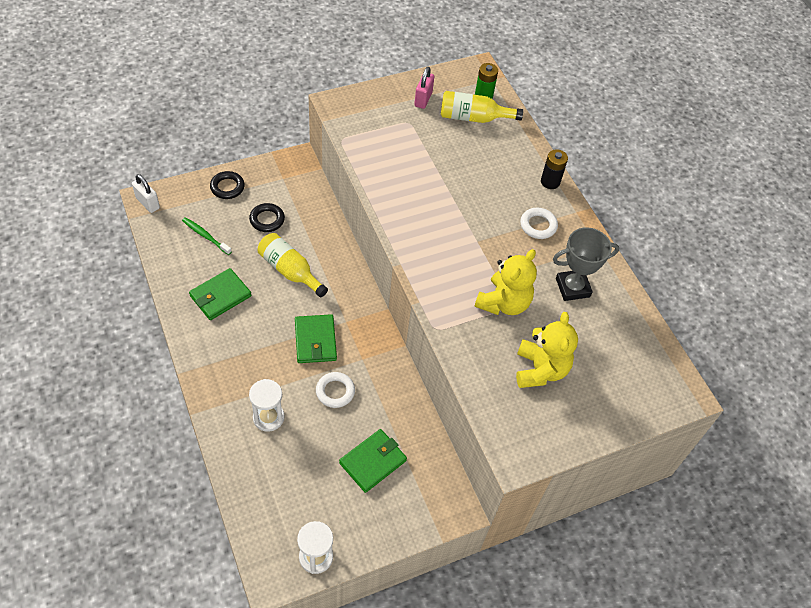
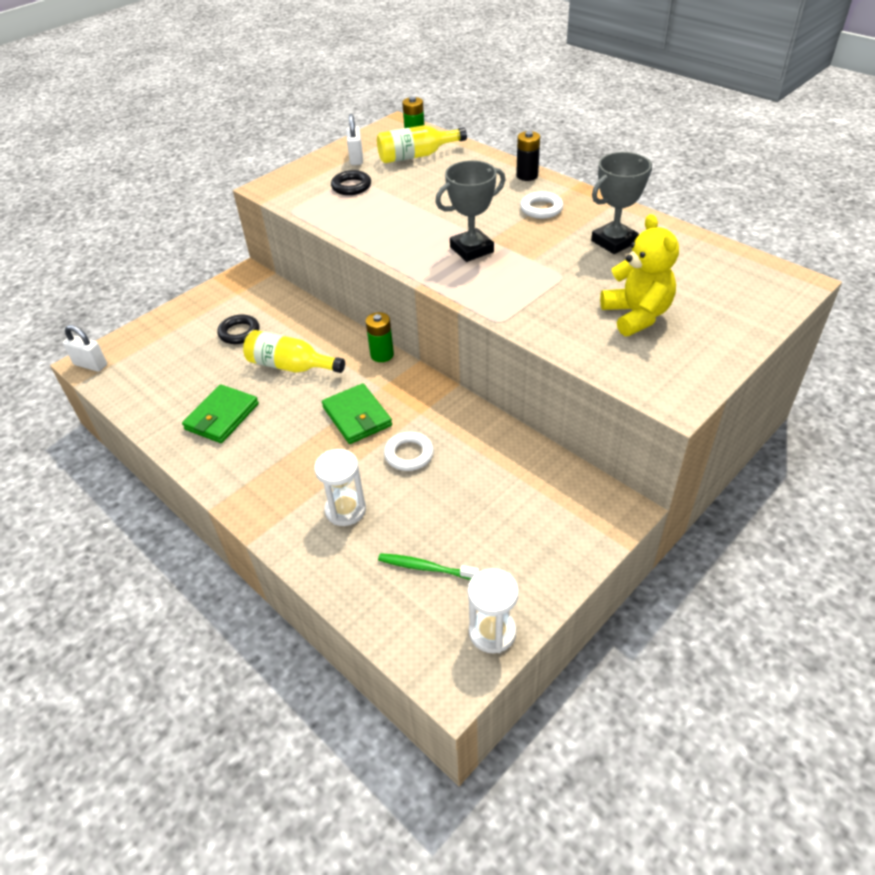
camera: 15 degrees left, 10 degrees down
green toothbrush [182,217,232,255] -> green toothbrush moved to [378,553,479,580]
black ring [210,171,245,199] -> black ring moved to [331,170,371,195]
green wallet [339,429,407,493] -> none
pink padlock [414,67,434,109] -> white padlock [347,114,363,165]
yellow teddy bear [474,249,537,315] -> none
none -> green battery [366,312,394,362]
none -> grey trophy [435,160,505,262]

